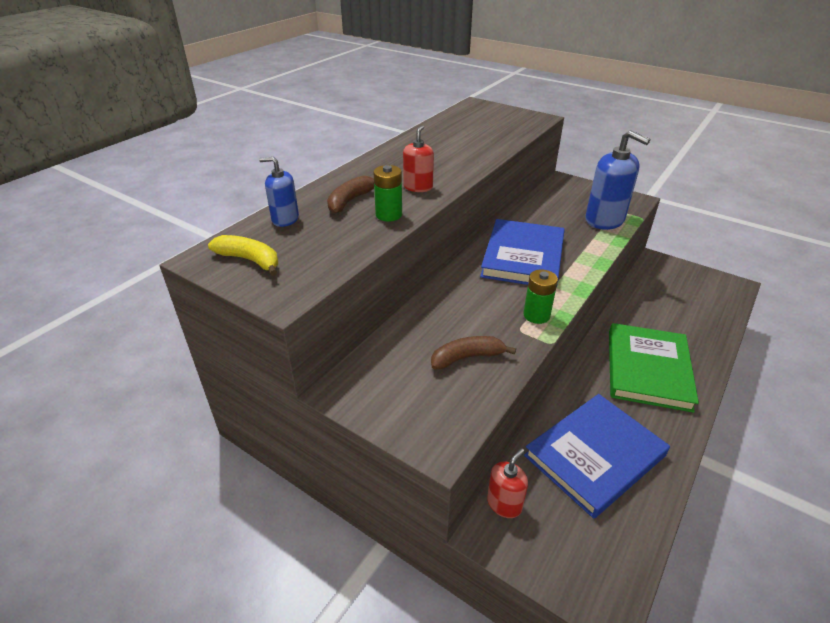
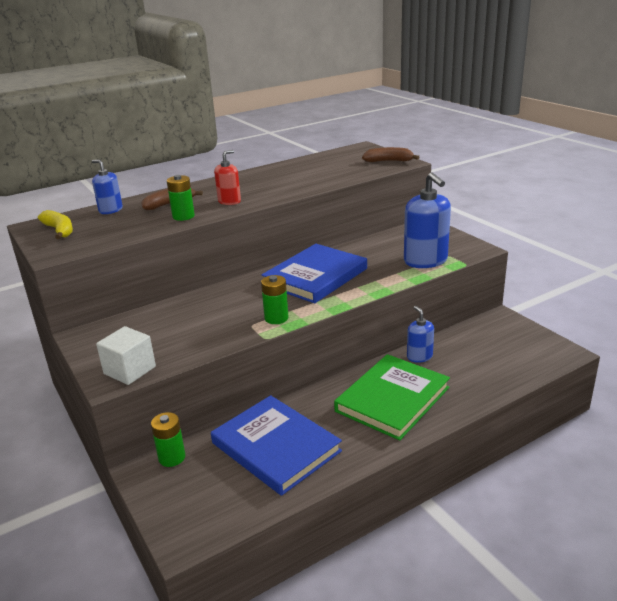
camera: 25 degrees right, 10 degrees down
brown banana [431,336,516,369] -> brown banana moved to [362,147,420,162]
red soap dispenser [487,448,528,518] -> green battery [151,412,186,467]
blue book [524,394,670,519] -> blue book turned 60 degrees clockwise [211,395,342,496]
none -> white cube [96,326,156,385]
none -> blue soap dispenser [407,306,434,363]

